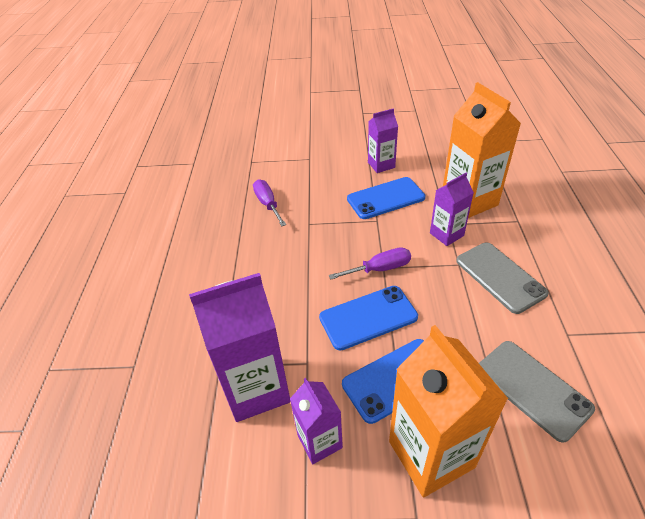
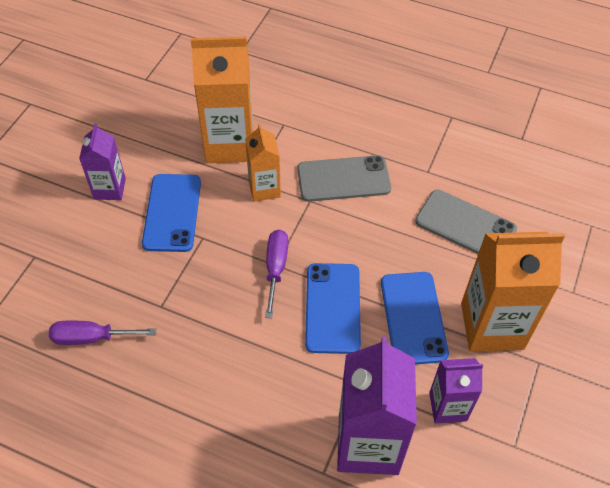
camera: 70 degrees left, 10 degrees up
purple carton [430,173,474,246] -> orange carton [245,124,281,202]
grey phone [479,341,595,443] -> grey phone turned 45 degrees clockwise [415,190,517,254]

